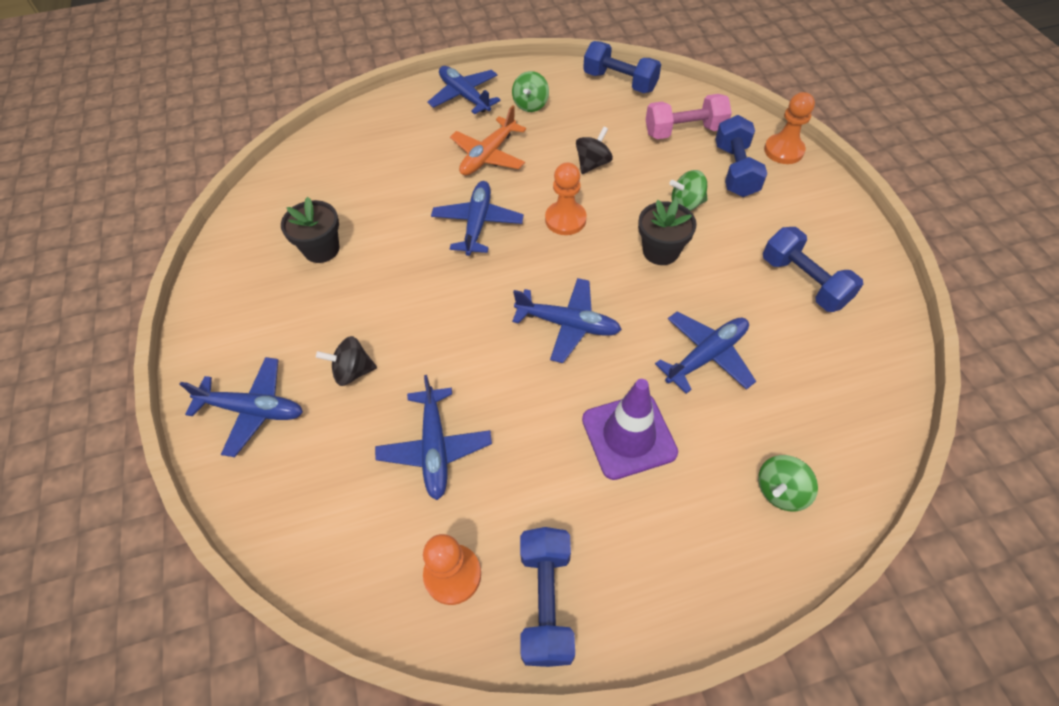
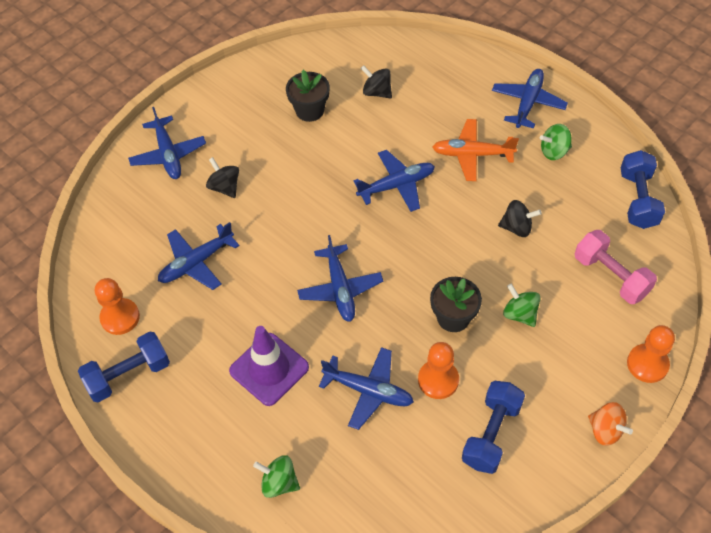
camera: 60 degrees right, 0 degrees up
orange pawn [545,162,587,235] -> orange pawn moved to [418,342,459,399]
blue dumbbell [715,115,767,197] -> none
none -> black spinning top [361,65,392,99]
none -> orange spinning top [588,402,633,446]

